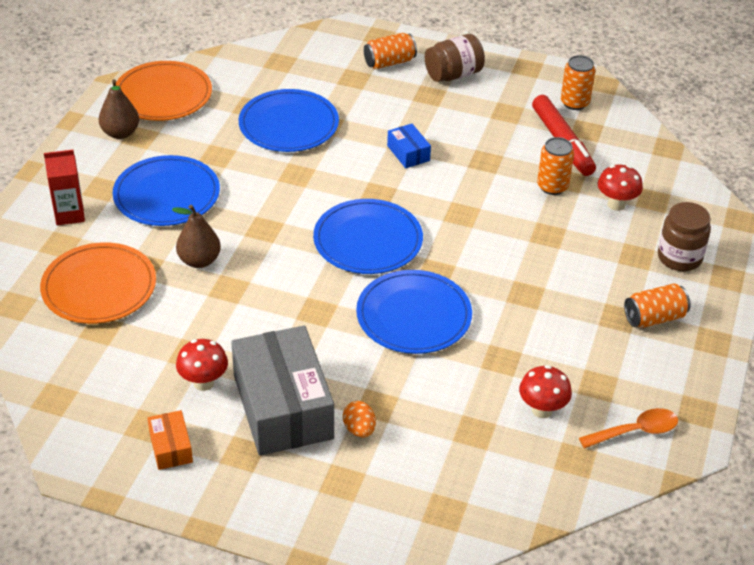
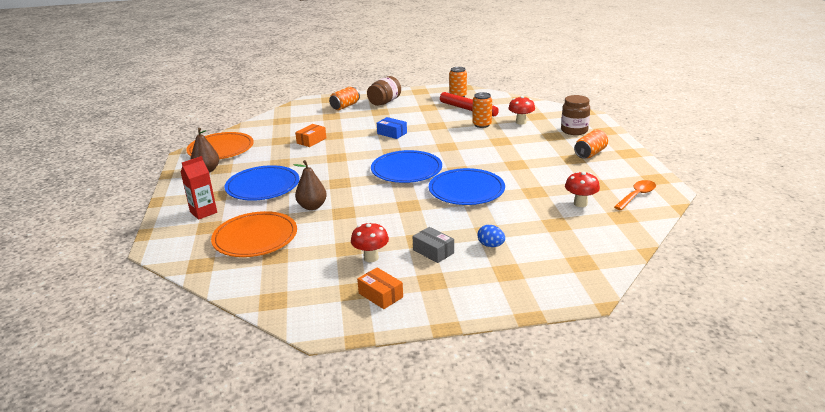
camera: 25 degrees left, 15 degrees down
grey box [231,325,334,456] -> grey box [413,227,454,263], size x0.44
blue plate [239,89,339,152] -> orange box [295,124,326,147]
orange egg [343,401,376,438] -> blue egg [477,225,505,247]

